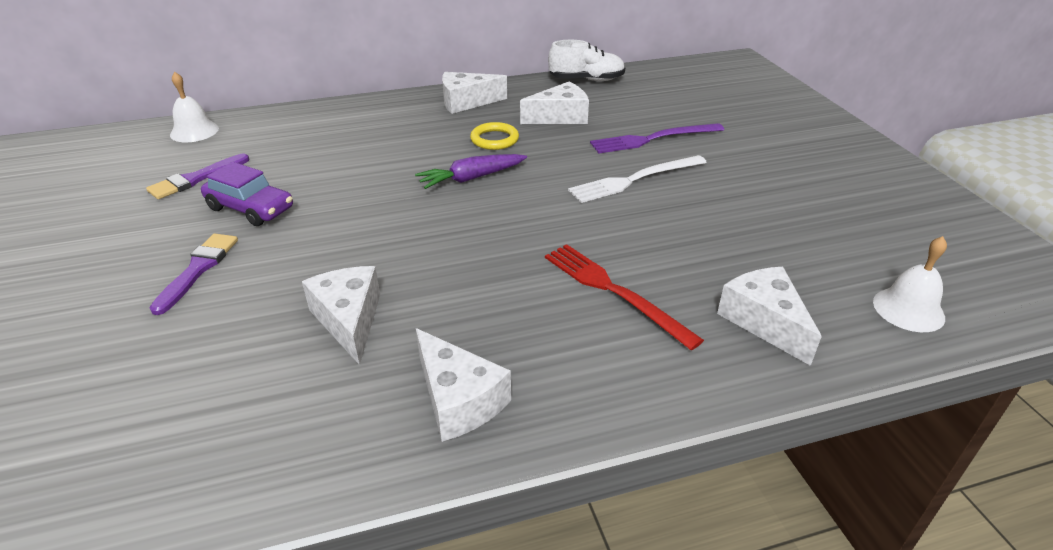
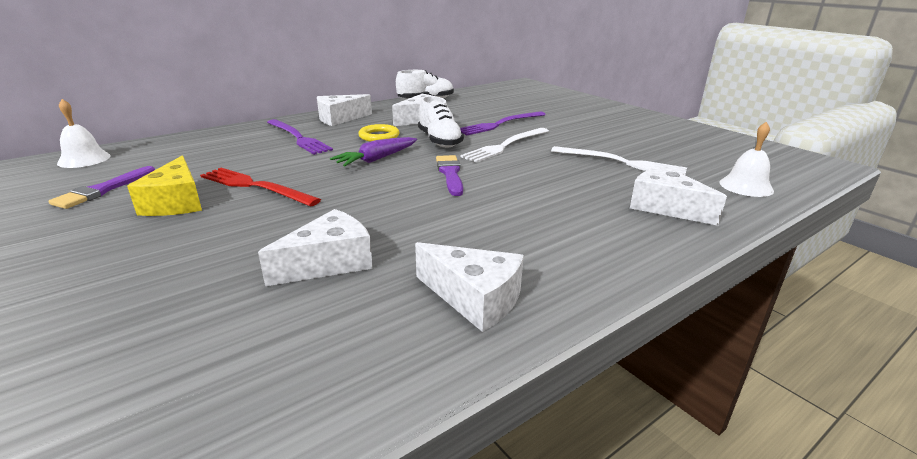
camera: 20 degrees left, 10 degrees down
purple brush [150,233,238,315] -> purple brush moved to [436,155,463,196]
purple car [201,162,293,226] -> yellow cheese [127,155,202,216]
white cheese [302,266,380,365] -> white cheese turned 90 degrees clockwise [258,209,373,286]
red fork [545,244,704,350] -> red fork moved to [200,168,321,207]
none -> purple fork [267,119,333,155]
none -> white shoe [418,96,464,148]
none -> white fork [551,146,687,175]

